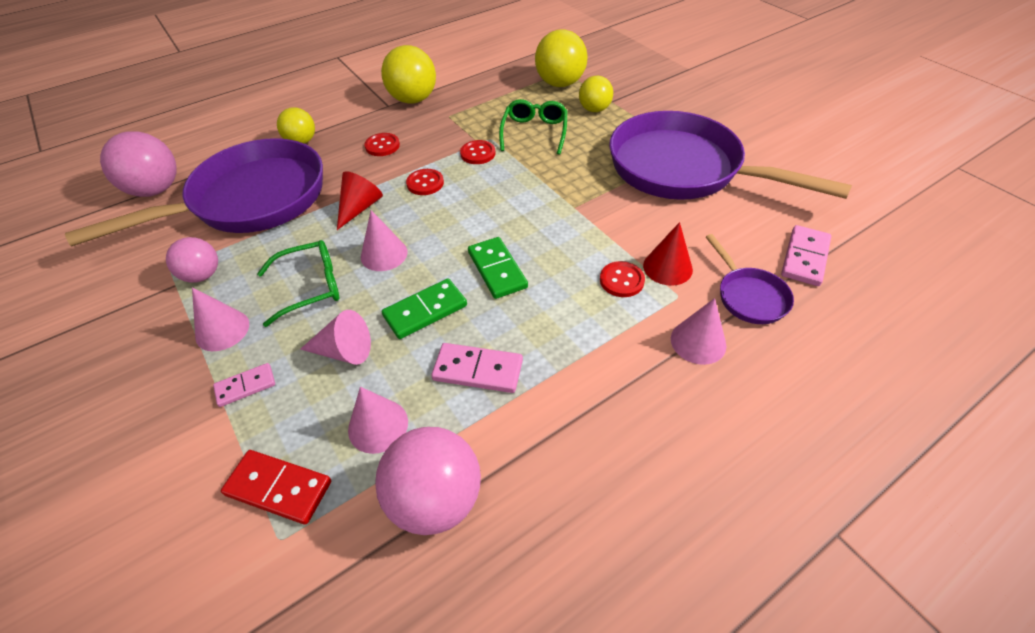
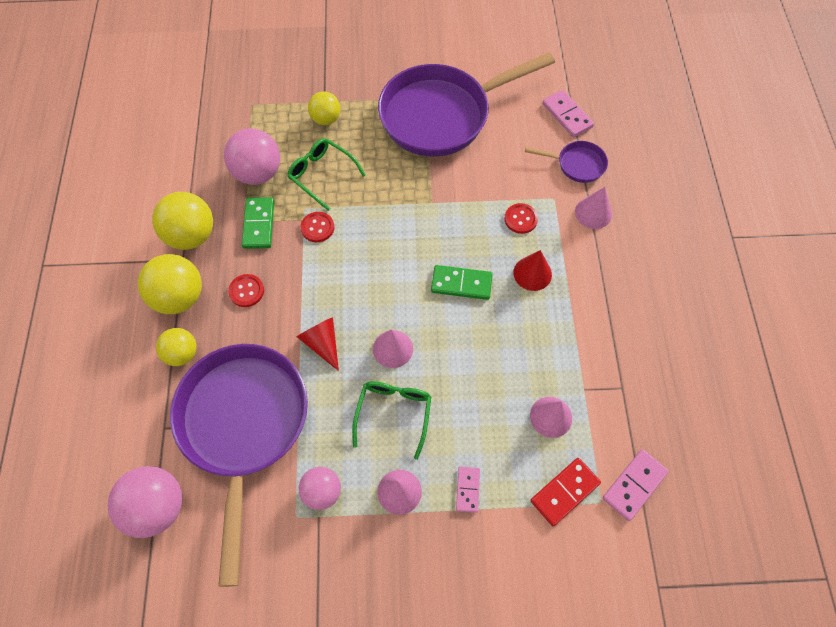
camera: 60 degrees left, 15 degrees up
pink cone [300,310,371,365] -> none
pink ball [375,427,481,535] -> pink ball moved to [224,128,280,185]
green domino [382,278,467,339] -> green domino moved to [242,197,274,249]
red button [406,169,444,195] -> none
pink domino [431,343,523,393] -> pink domino moved to [603,450,669,521]
yellow ball [535,29,588,87] -> yellow ball moved to [138,254,202,314]
red cone [643,222,693,286] -> red cone moved to [513,250,552,291]

